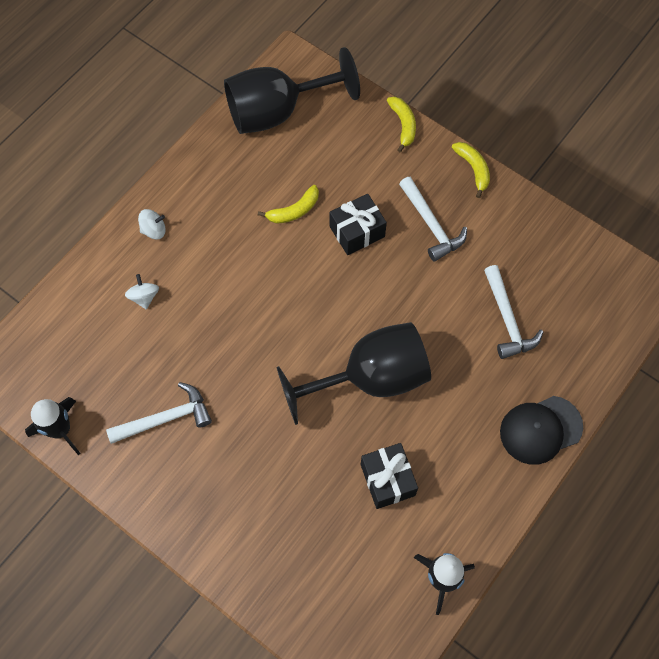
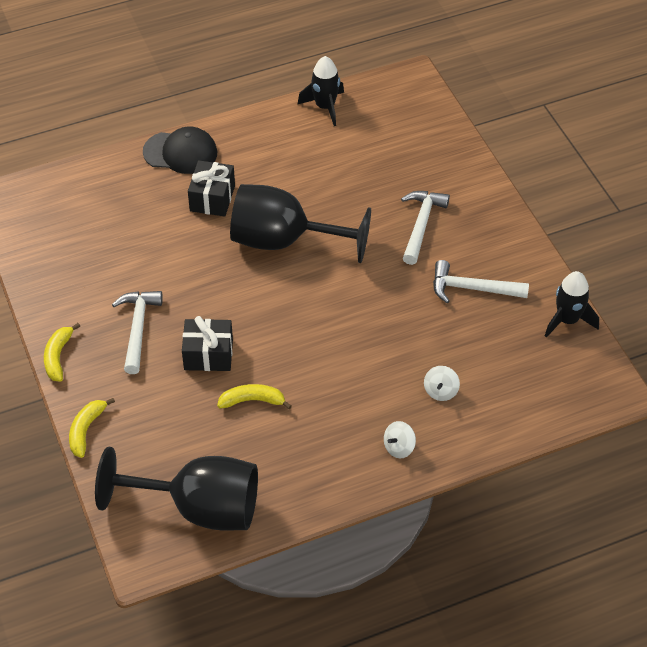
camera: 150 degrees left, 15 degrees down
white spinning top [138,209,166,240] -> white spinning top turned 60 degrees counterclockwise [384,421,416,458]
black gift [361,443,418,509] -> black gift moved to [188,160,235,216]
white hammer [484,265,544,359] -> white hammer moved to [401,191,450,265]

